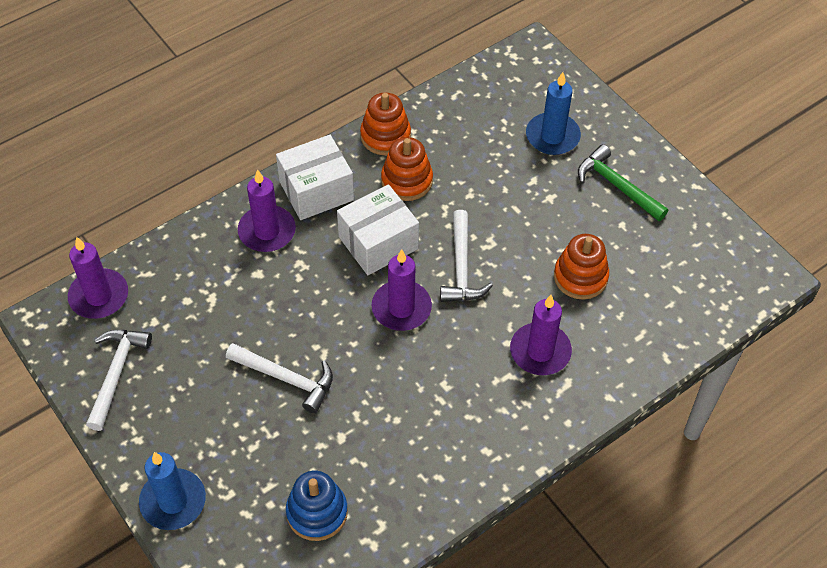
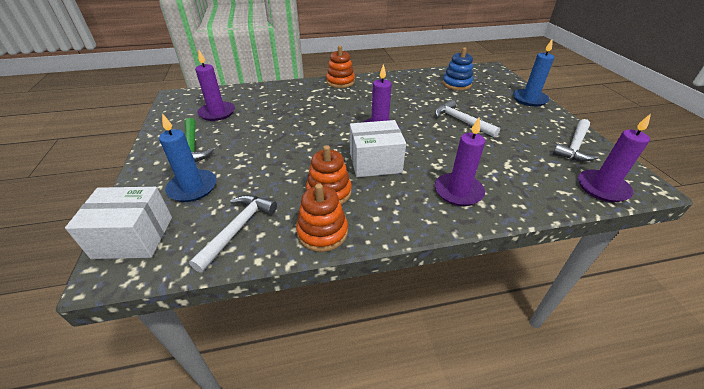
camera: 155 degrees left, 15 degrees down
white box [276,135,354,220] -> white box moved to [65,187,172,259]
white hammer [440,210,493,302] -> white hammer moved to [189,195,277,273]
purple candle [510,295,572,375] -> purple candle moved to [195,50,235,121]
orange stacking toy [554,234,609,300] -> orange stacking toy moved to [326,46,355,88]

